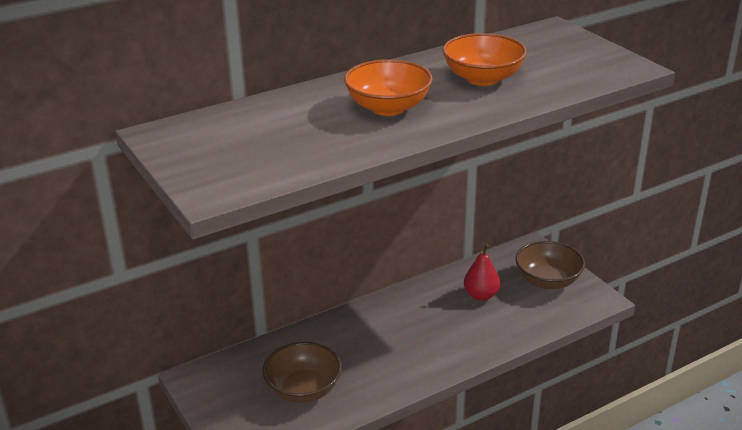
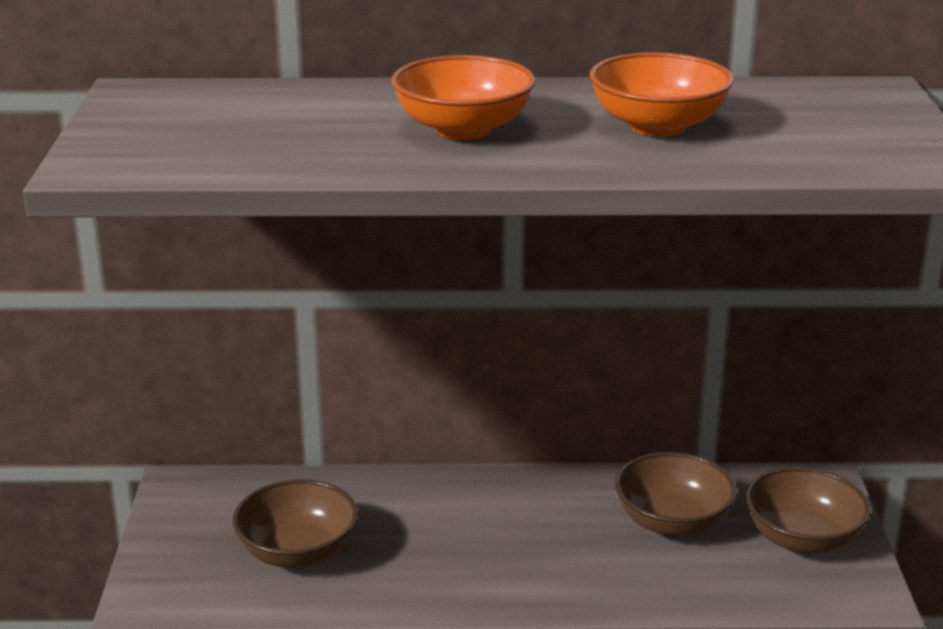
camera: 30 degrees right, 5 degrees down
red pear [464,244,500,301] -> brown bowl [615,452,737,537]

